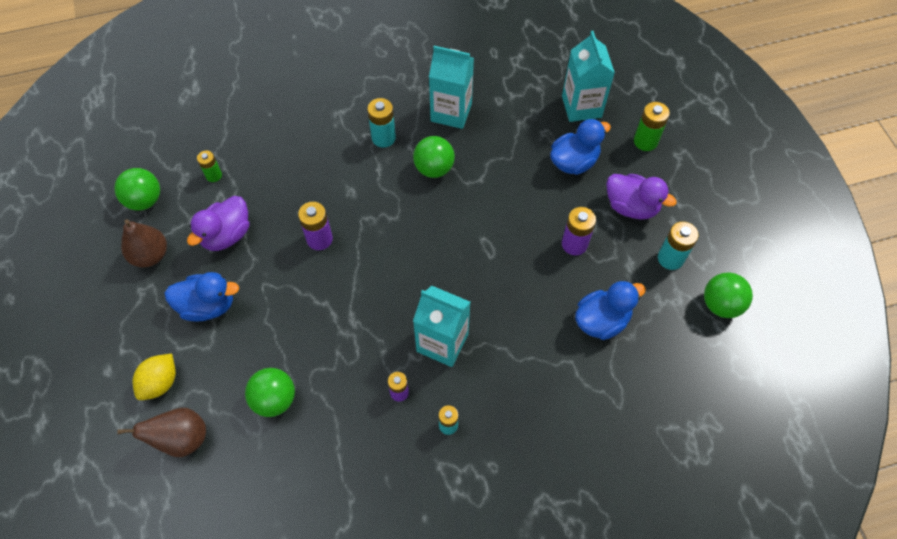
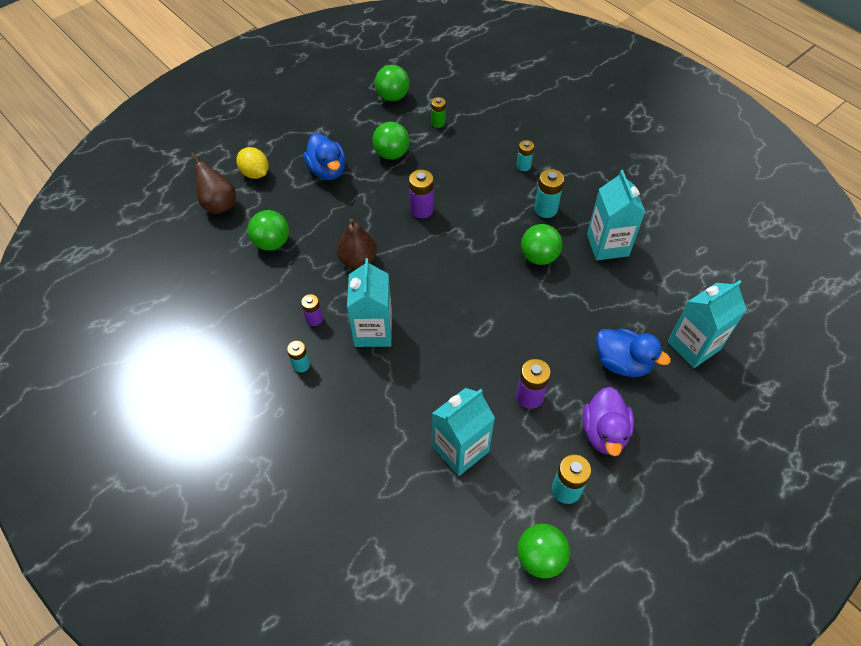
camera: 65 degrees right, 5 degrees down
brown pear [121,219,167,267] -> brown pear moved to [337,218,377,269]
yellow lemon [133,354,176,400] -> yellow lemon turned 45 degrees clockwise [236,147,269,179]
purple duck [187,196,250,251] -> green ball [373,122,409,160]
blue duck [575,281,646,340] -> turquoise carton [432,388,495,476]
green battery [634,102,670,151] -> none
none -> turquoise battery [517,140,534,171]

